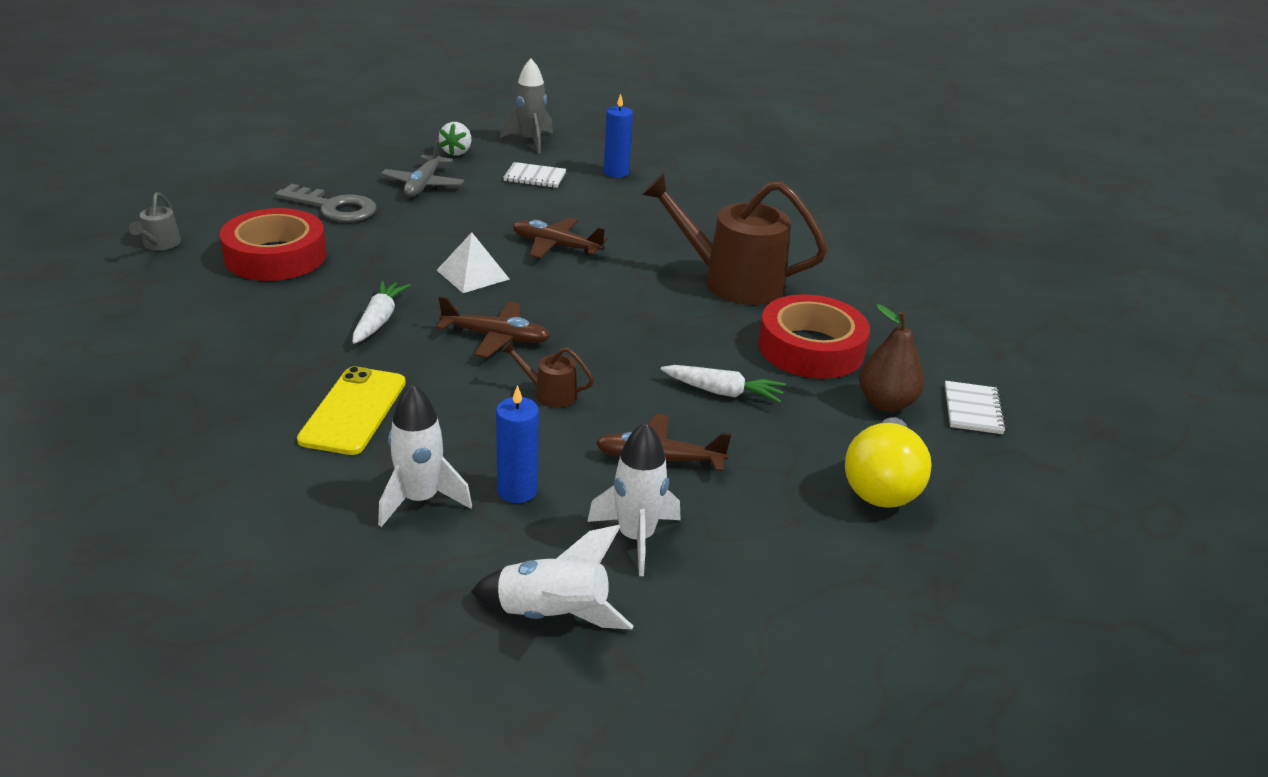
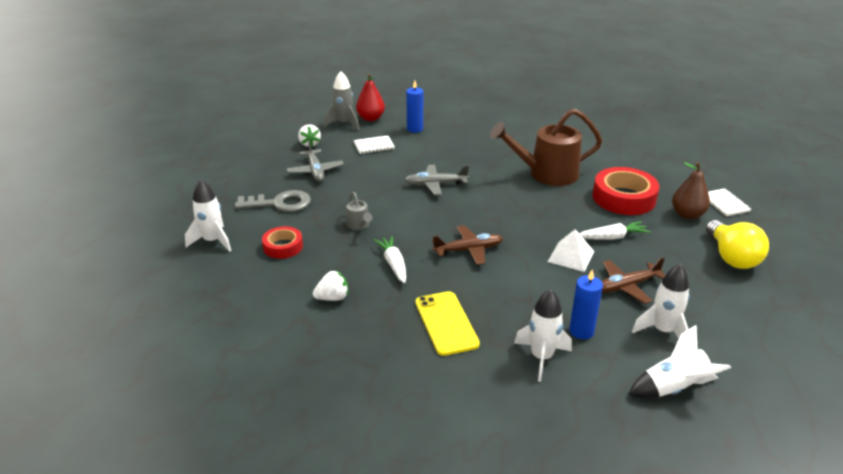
camera: 25 degrees left, 0 degrees up
grey watering can [129,192,181,250] -> grey watering can moved to [346,192,373,230]
red tape [220,208,327,281] -> red tape [262,226,303,259], size x0.58
white pyramid [437,232,509,293] -> white pyramid moved to [548,229,595,272]
brown watering can [501,340,594,408] -> none
brown plane [512,217,607,258] -> grey plane [405,165,469,195]
none -> white rocket [185,179,231,252]
none -> white strawberry [313,270,348,301]
none -> red pear [356,74,385,121]

